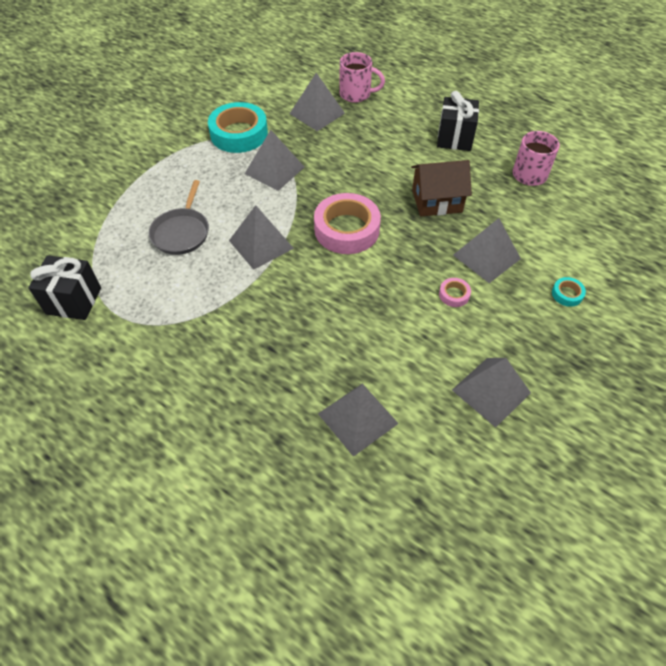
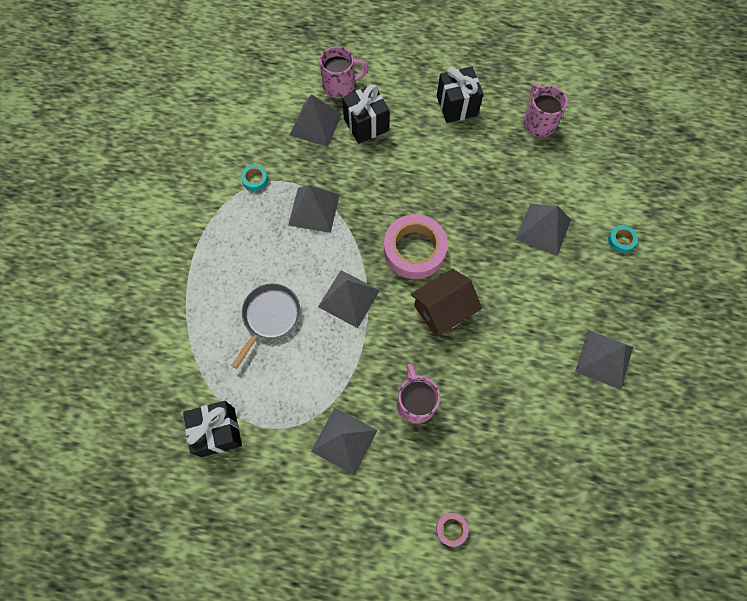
camera: 25 degrees left, 15 degrees up
grey pan [149,180,209,255] -> grey pan turned 135 degrees counterclockwise [231,283,300,369]
turquoise tape [208,102,268,153] -> turquoise tape [241,165,268,191], size x0.43
grey pyramid [318,384,399,457] -> grey pyramid moved to [311,408,378,475]
brown house [411,160,472,217] -> brown house moved to [411,269,482,337]
pink tape [439,278,471,307] -> pink tape moved to [436,513,468,547]
none -> black gift [342,84,390,144]
none -> pink mug [397,364,440,424]

